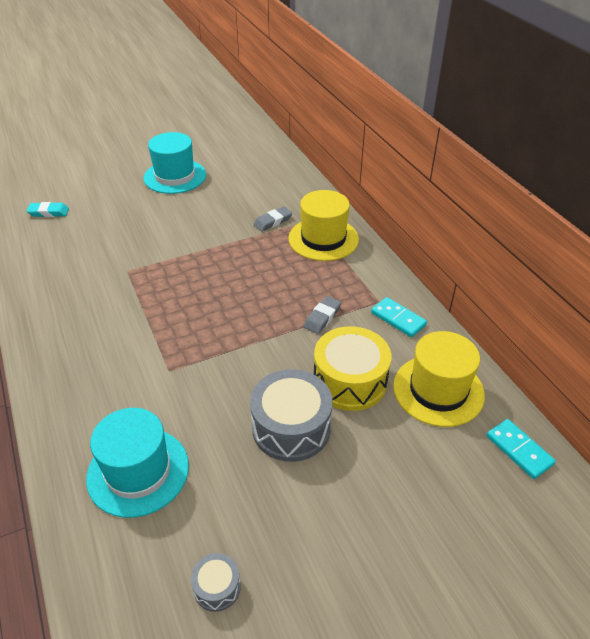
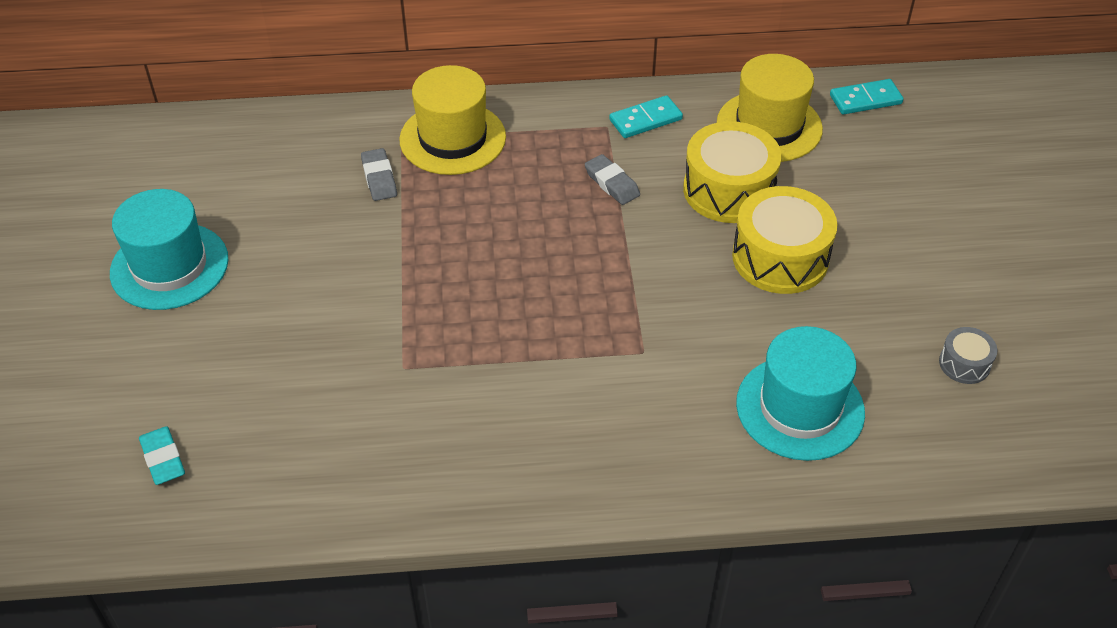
camera: 70 degrees left, 5 degrees up
turquoise eraser [26,202,69,217] -> turquoise eraser turned 45 degrees counterclockwise [139,426,185,485]
grey drum [250,369,333,462] -> yellow drum [732,186,837,294]

